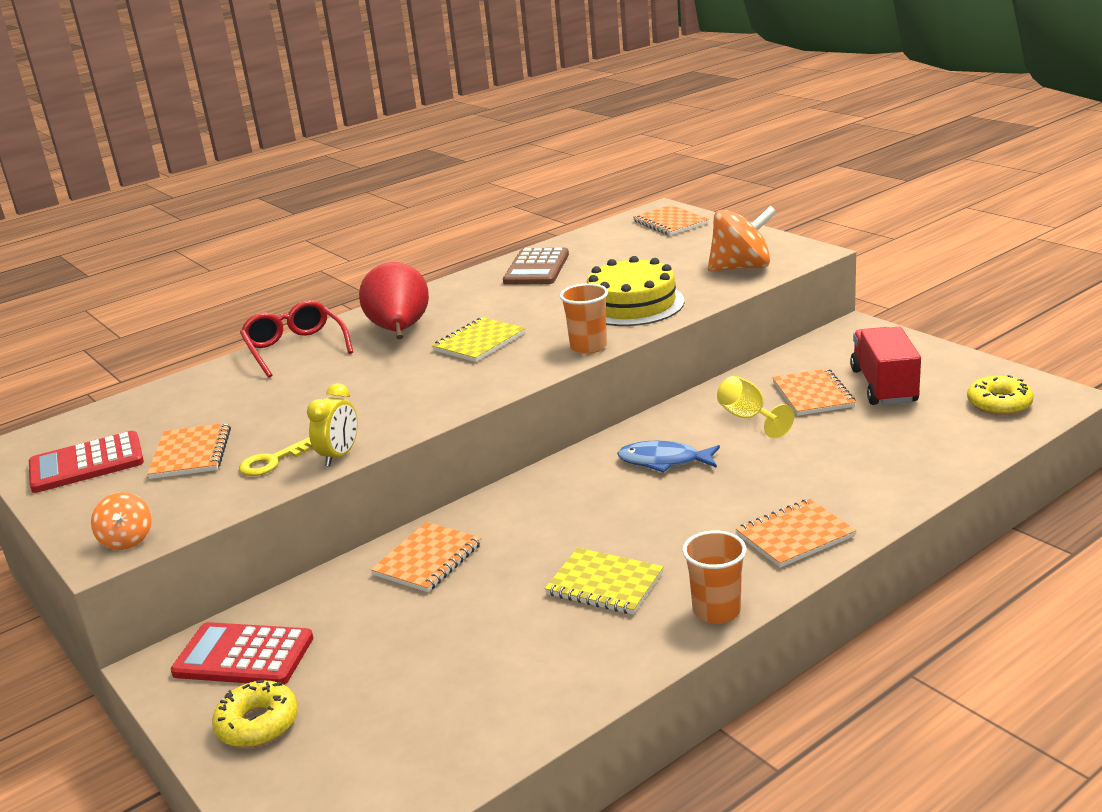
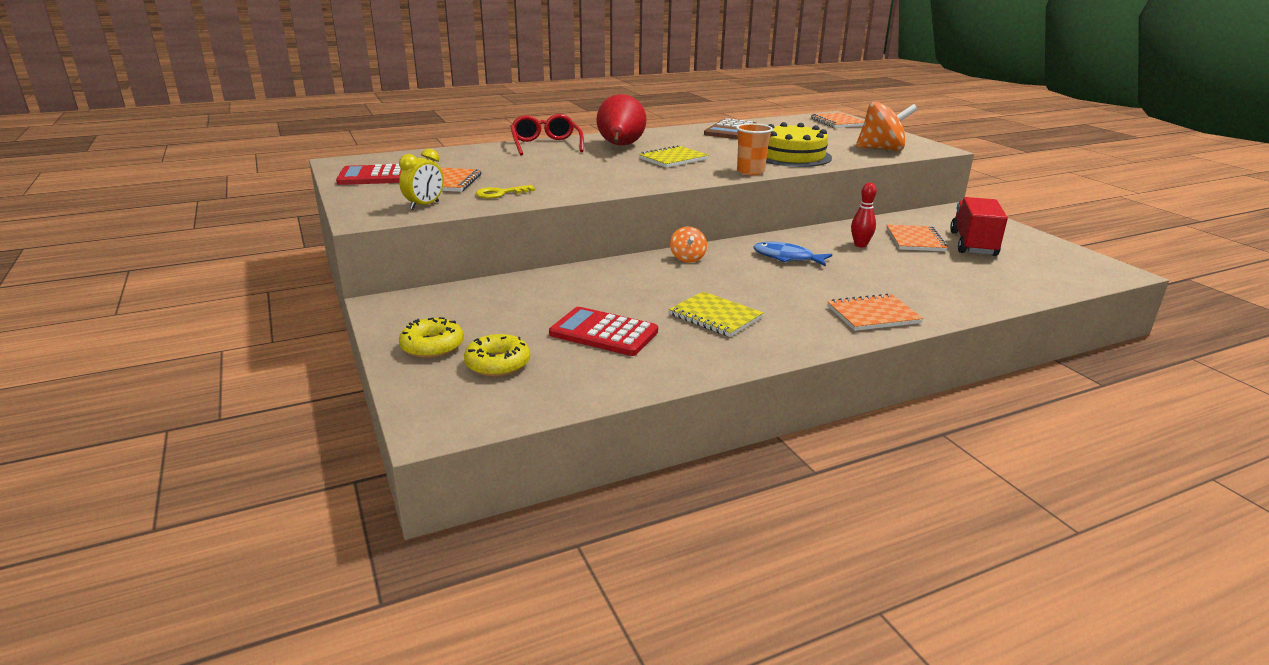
camera: 10 degrees right, 0 degrees up
orange spinning top [91,492,152,550] -> orange spinning top moved to [670,226,707,263]
red calculator [170,622,313,685] -> red calculator moved to [549,307,658,356]
yellow clock [307,383,358,466] -> yellow clock moved to [399,149,444,210]
orange notebook [371,522,481,592] -> none
orange cup [682,530,747,624] -> none
yellow goblet [717,376,794,439] -> red bowling pin [851,183,877,247]
yellow donut [967,375,1034,415] -> yellow donut moved to [464,334,530,377]

